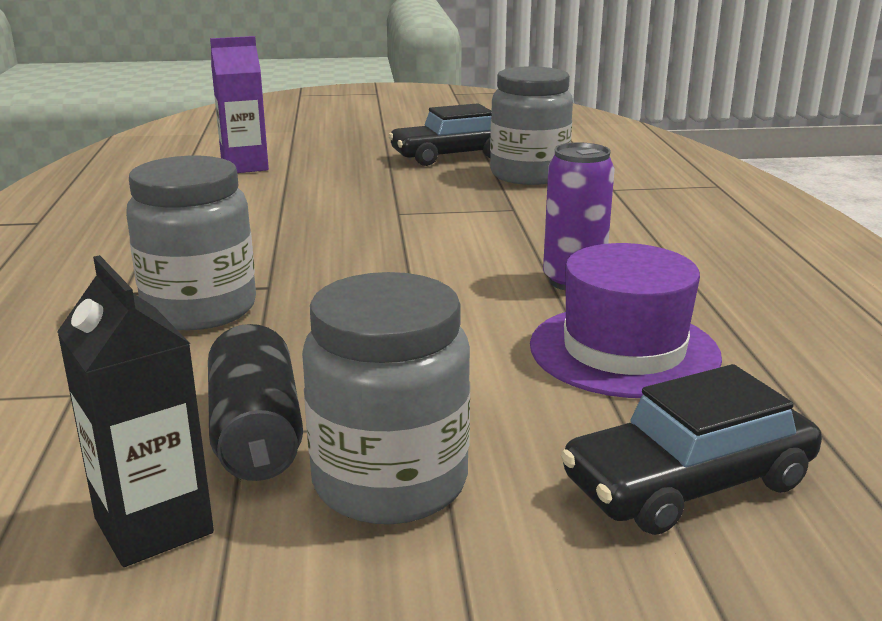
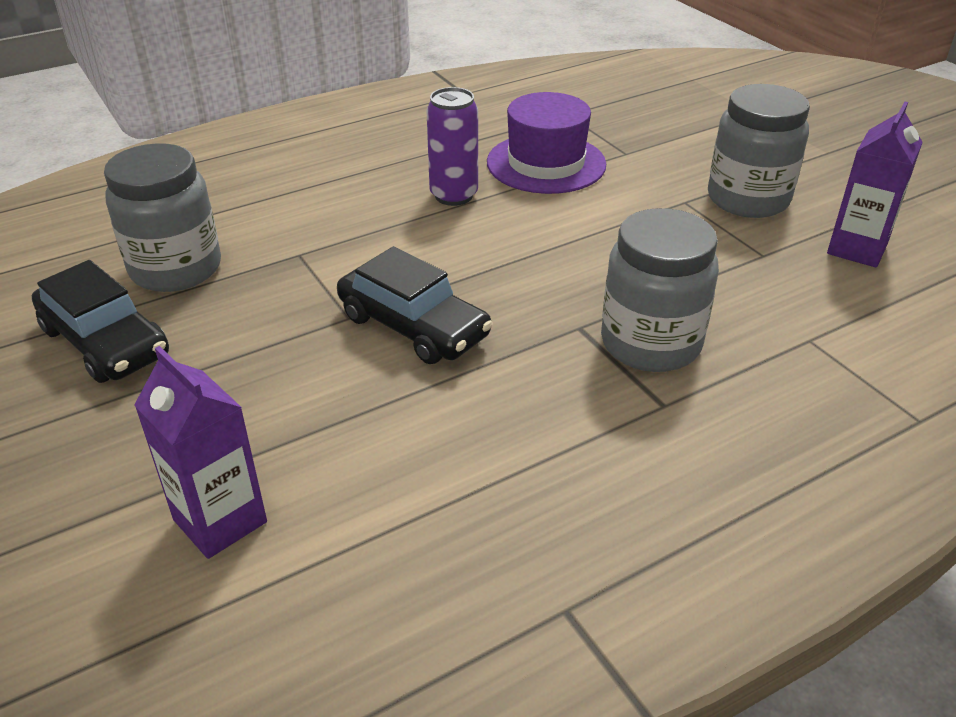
camera: 115 degrees left, 15 degrees up
black carton [57,255,214,567] -> purple carton [827,102,923,268]
black can [208,324,303,481] -> none
black car [561,364,822,535] -> black car moved to [337,246,493,364]

